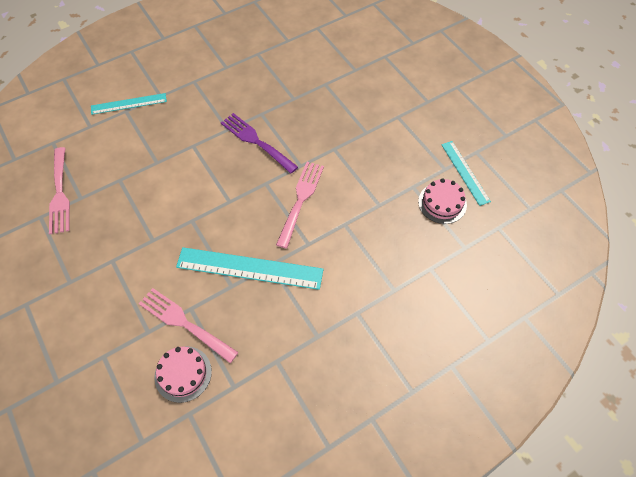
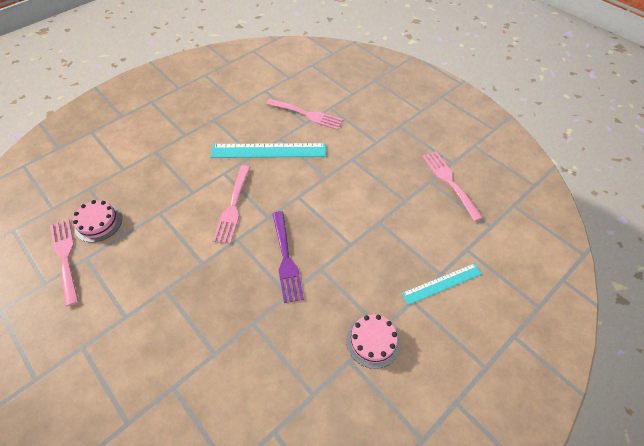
camera: 170 degrees right, 5 degrees down
pink cake [154,346,212,403] -> pink cake moved to [346,314,401,369]
purple fork [221,113,298,174] -> purple fork turned 45 degrees clockwise [273,211,304,303]
turquoise ruler [441,141,491,206] -> pink fork [50,219,79,307]

